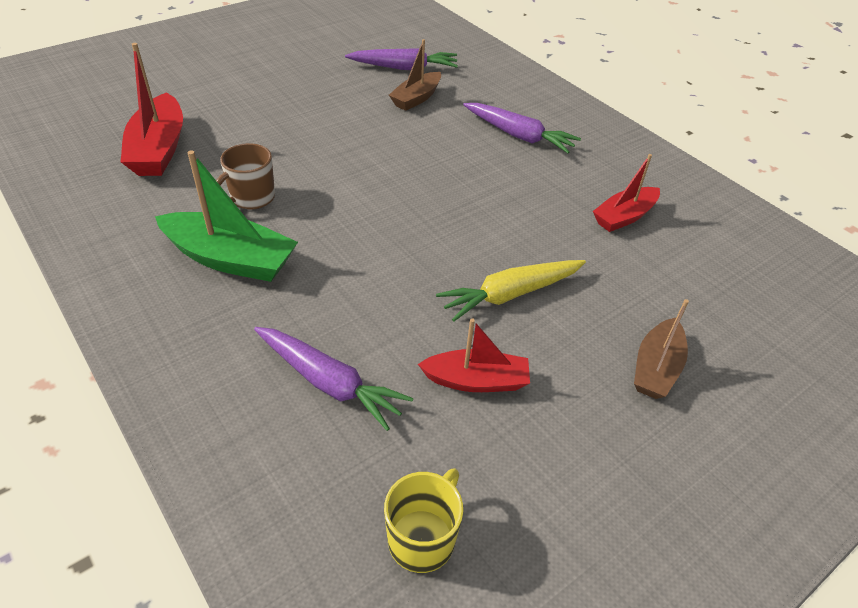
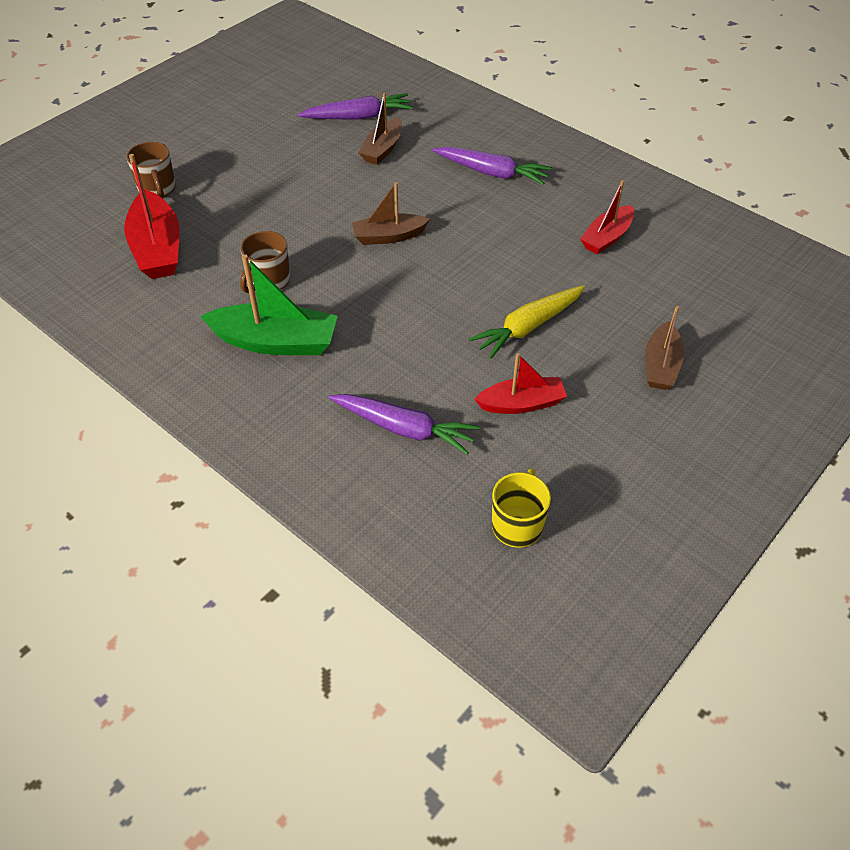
camera: 10 degrees left, 5 degrees up
none -> brown mug [126,142,176,199]
none -> brown boat [352,182,430,245]

